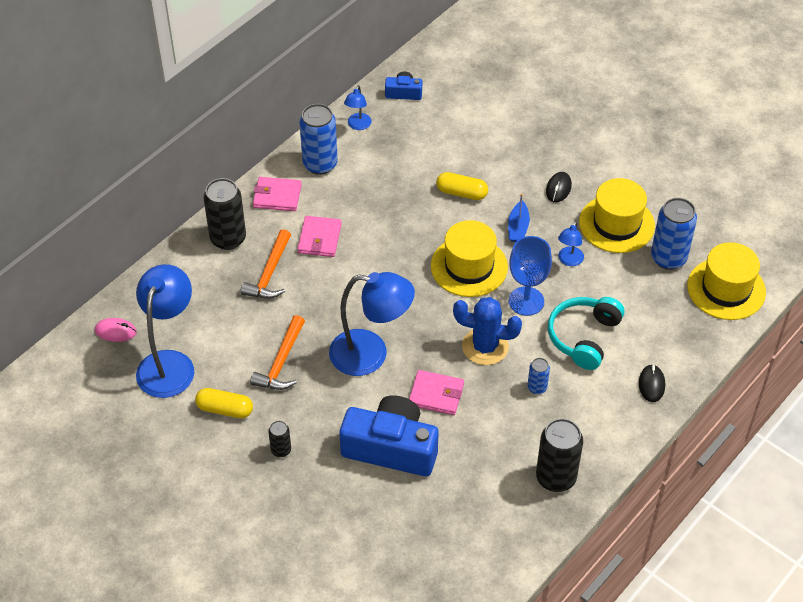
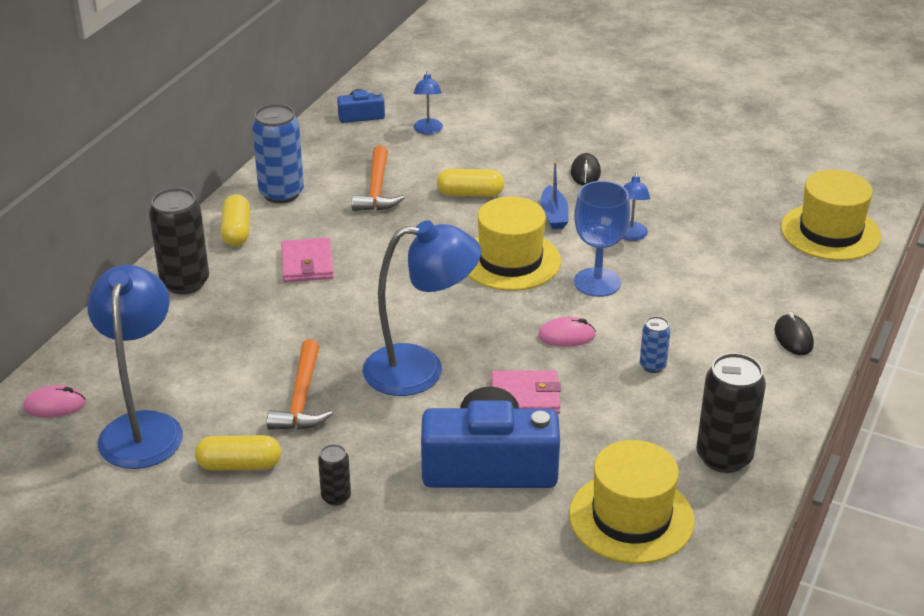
camera: 15 degrees left, 15 degrees down
orange hammer [241,229,291,299] -> orange hammer moved to [351,145,405,211]
pink wallet [253,177,302,211] -> yellow capsule [221,194,250,246]
blue lamp [344,85,372,130] -> blue lamp moved to [413,71,443,134]
blue cactus [453,297,522,365] -> pink mouse [538,317,596,347]
turquoise headphones [548,297,625,370] -> none
yellow hat [579,178,655,253] -> yellow hat moved to [569,440,695,564]
blue can [651,198,697,270] -> none

